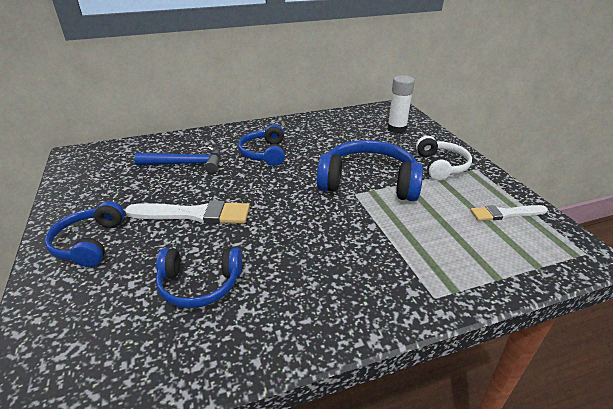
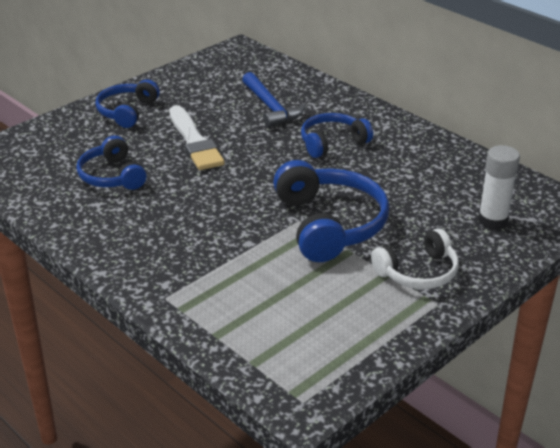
camera: 65 degrees right, 0 degrees up
blue headphones [45,201,124,267] -> blue headphones turned 45 degrees counterclockwise [95,79,160,128]
white brush [470,205,548,221] -> none

